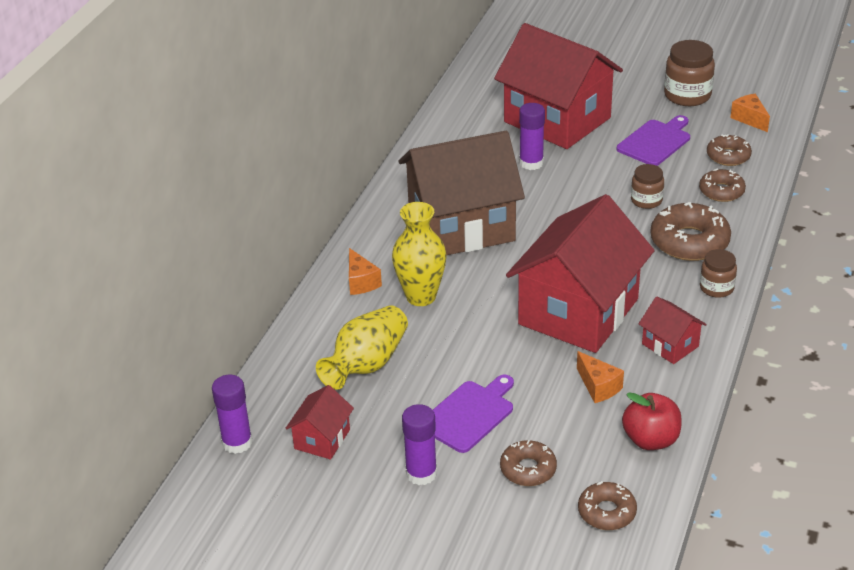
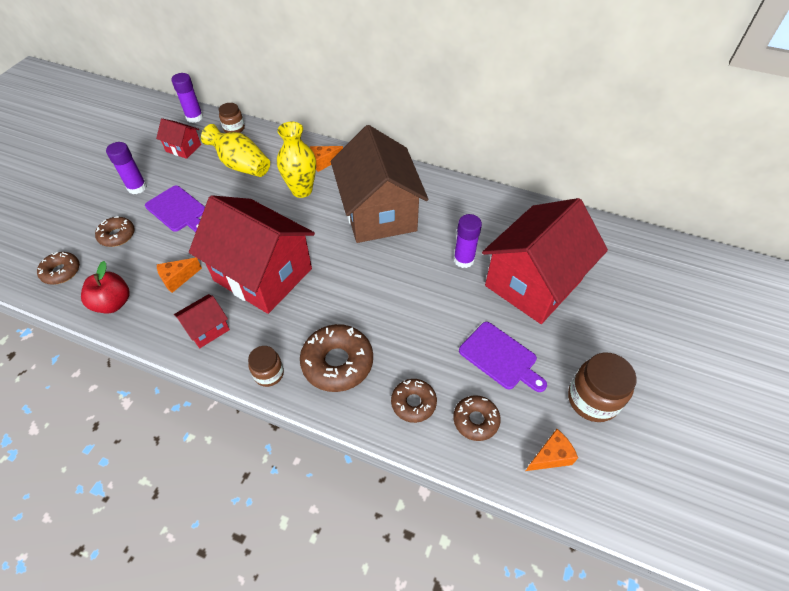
camera: 90 degrees right, 15 degrees up
brown jar [631,164,664,209] -> brown jar moved to [219,103,245,133]

